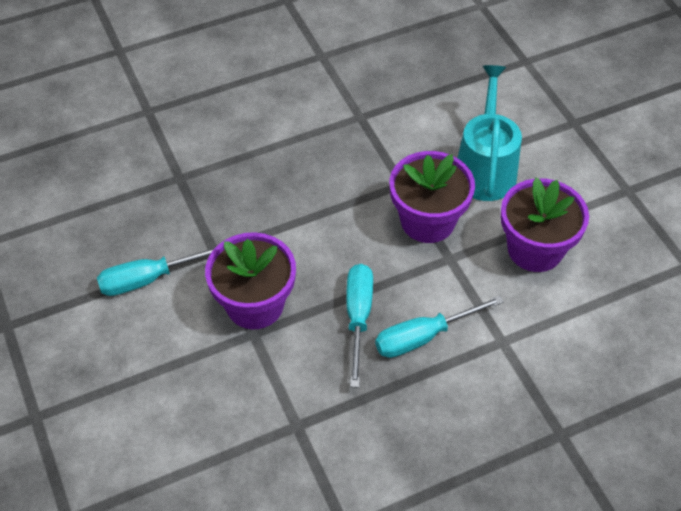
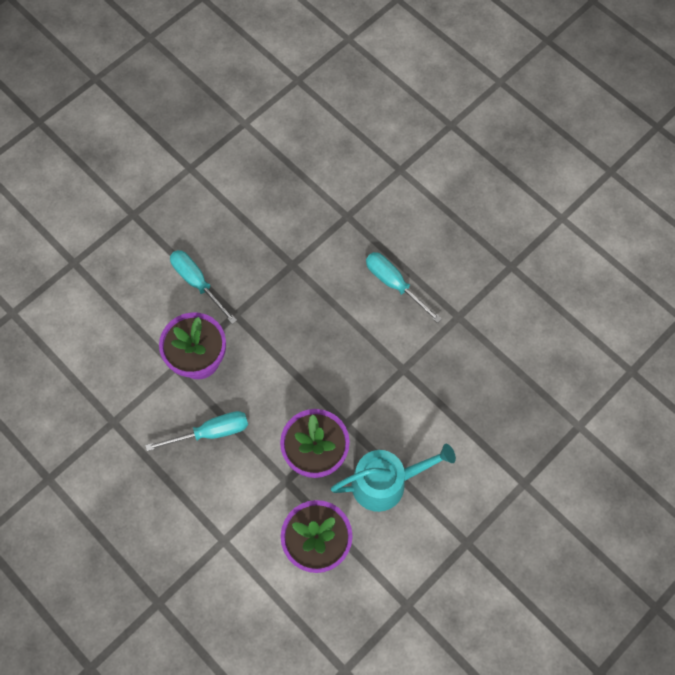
camera: 70 degrees right, 15 degrees up
turquoise screwdriver [375,295,504,358] -> turquoise screwdriver moved to [366,252,442,323]

